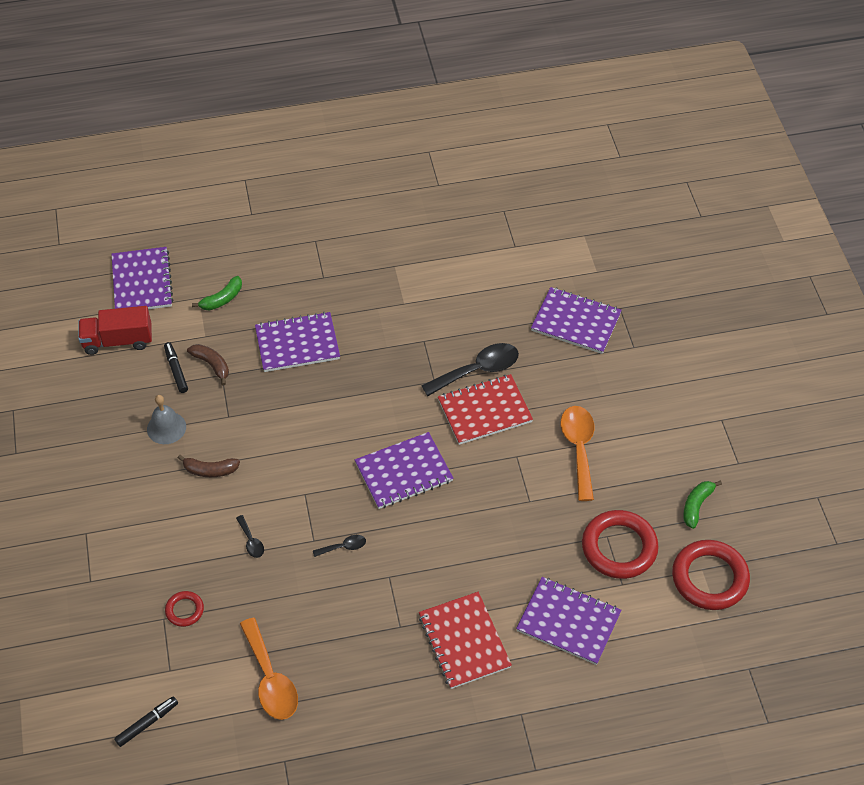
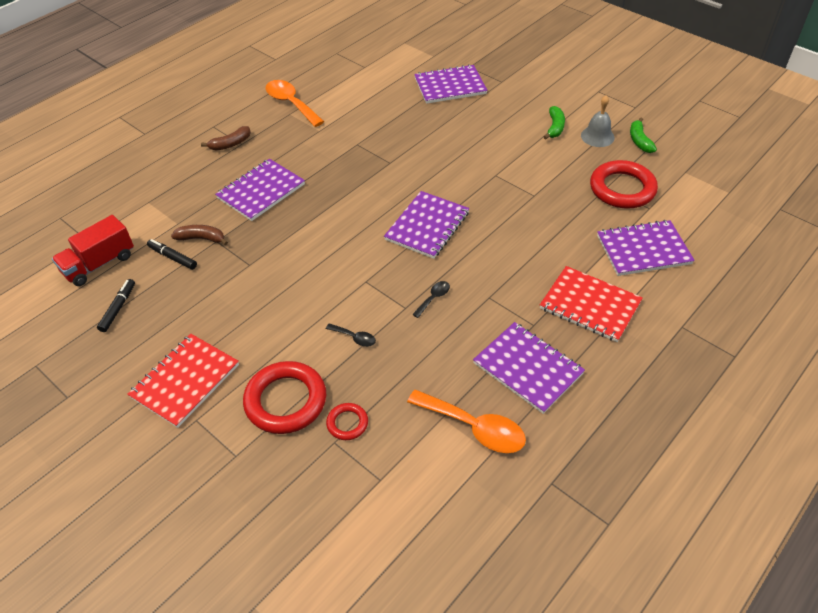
camera: 35 degrees left, 5 degrees down
purple notebook [111,247,174,309] -> purple notebook moved to [473,322,585,414]
black marker [114,696,178,747] -> black marker moved to [97,279,135,332]
grey bell [147,395,186,444] -> grey bell moved to [581,95,615,147]
brown banana [178,455,240,477] -> brown banana moved to [201,126,251,151]
green banana [192,276,242,310] -> green banana moved to [544,106,565,140]
black spoon [421,343,519,396] -> none
red notebook [438,374,533,445] -> red notebook moved to [127,334,239,428]
orange spoon [561,406,594,501] -> orange spoon moved to [266,80,324,127]
red ring [672,540,750,610] -> red ring moved to [243,361,326,434]

